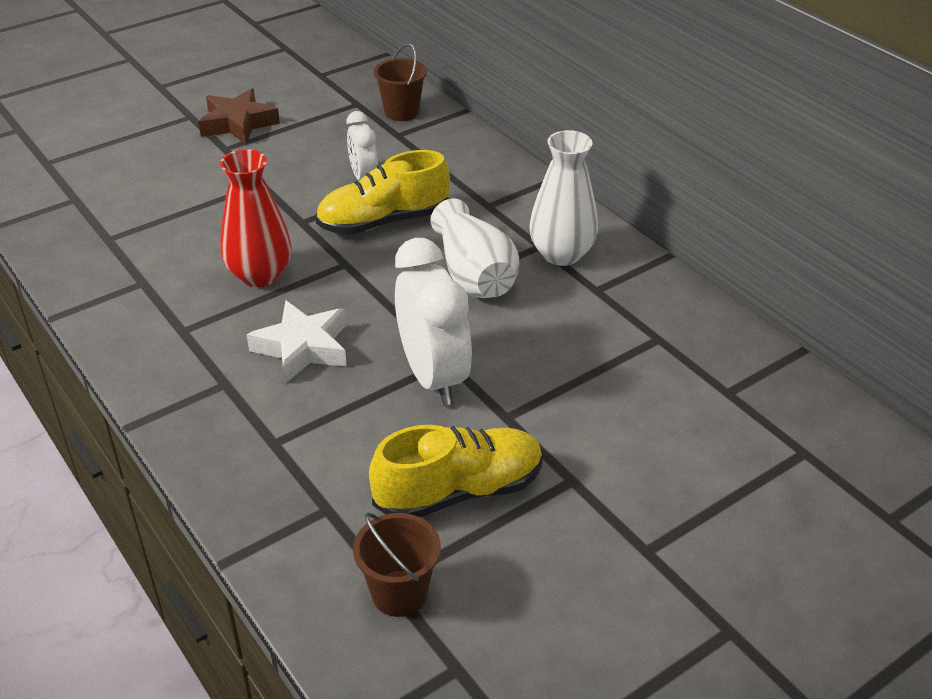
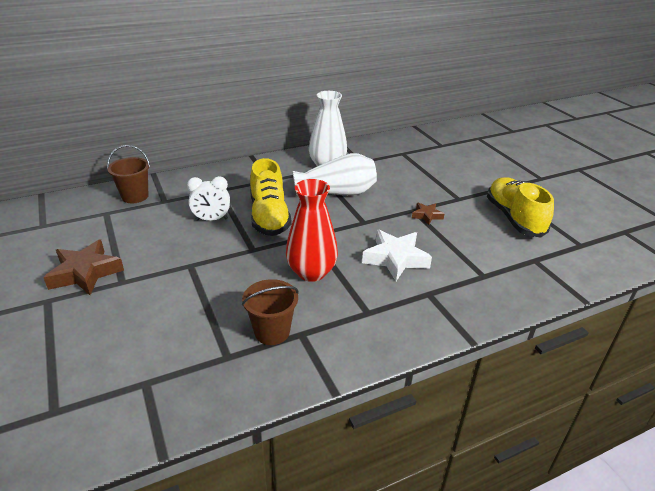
camera: 80 degrees left, 5 degrees down
brown bucket [353,512,441,617] -> brown bucket moved to [242,279,299,345]
white clock [395,238,472,405] -> brown star [412,203,444,225]

